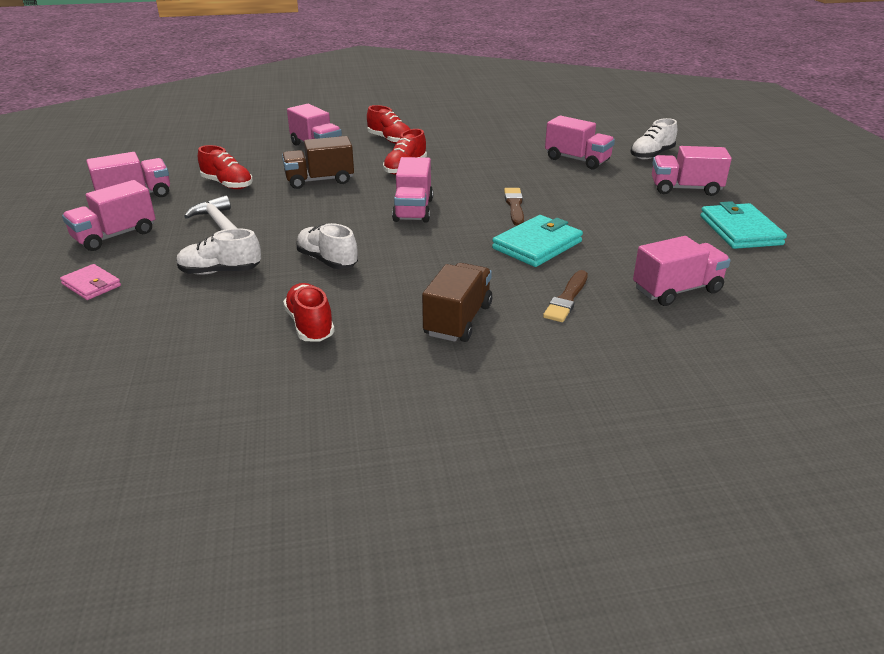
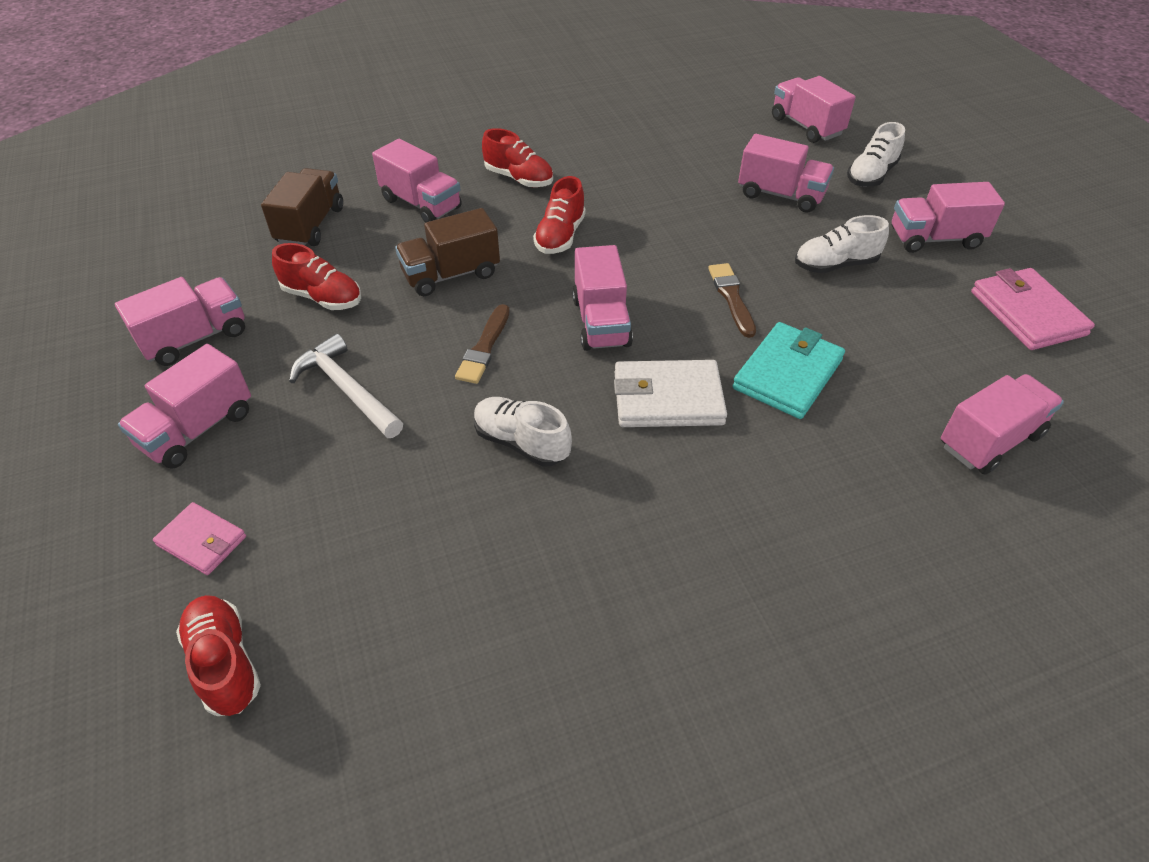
camera: 10 degrees left, 15 degrees up
white shoe [176,228,261,275] -> white shoe moved to [795,215,889,273]
red shoe [283,283,335,342] -> red shoe moved to [176,595,261,716]
brown truck [422,263,492,342] -> brown truck moved to [261,168,343,246]
brown brush [543,270,588,322] -> brown brush moved to [455,304,510,384]
turquoise wallet [700,201,787,249] -> pink wallet [971,268,1095,350]
none -> white wallet [614,360,727,427]
none -> pink truck [772,76,856,143]

